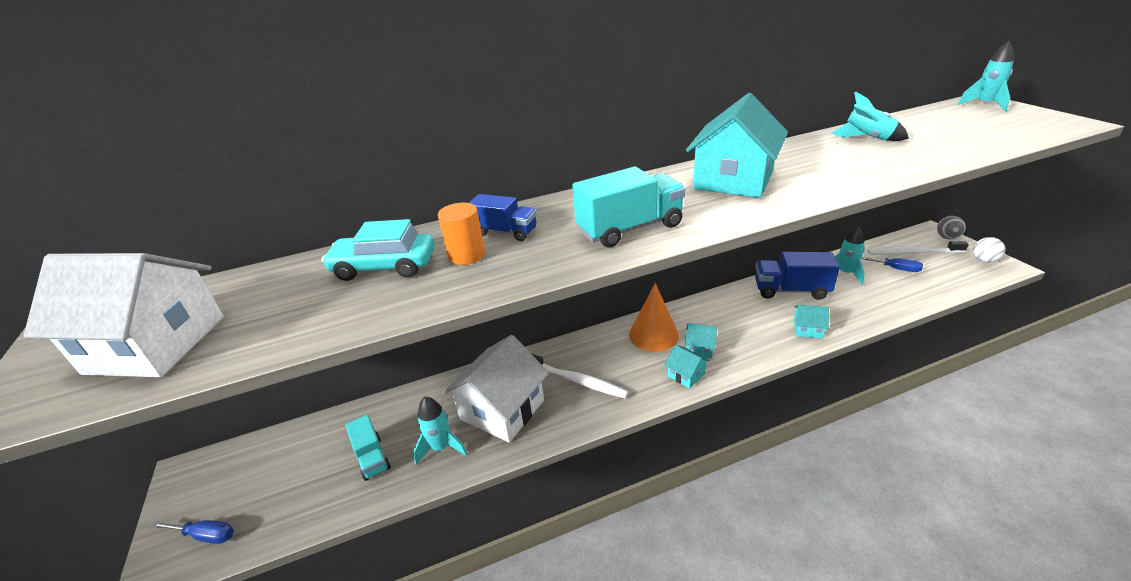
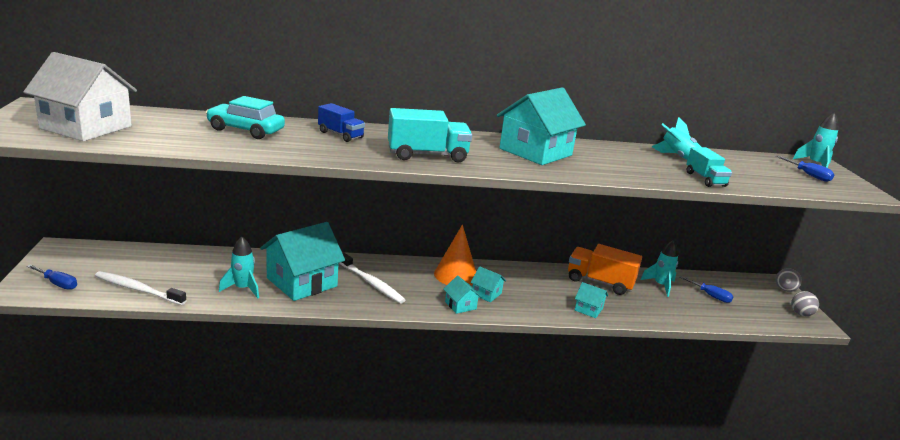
camera: 10 degrees right, 10 degrees down
turquoise truck [346,415,391,481] -> turquoise truck moved to [686,147,732,187]
orange cylinder [438,203,485,265] -> none
white house [443,335,549,442] -> turquoise house [260,222,345,301]
blue truck [755,252,840,300] -> orange truck [568,244,642,295]
white toothbrush [867,241,969,255] -> white toothbrush moved to [95,271,187,305]
white ball [973,237,1005,262] -> grey ball [791,291,819,316]
none -> blue screwdriver [776,155,834,182]

